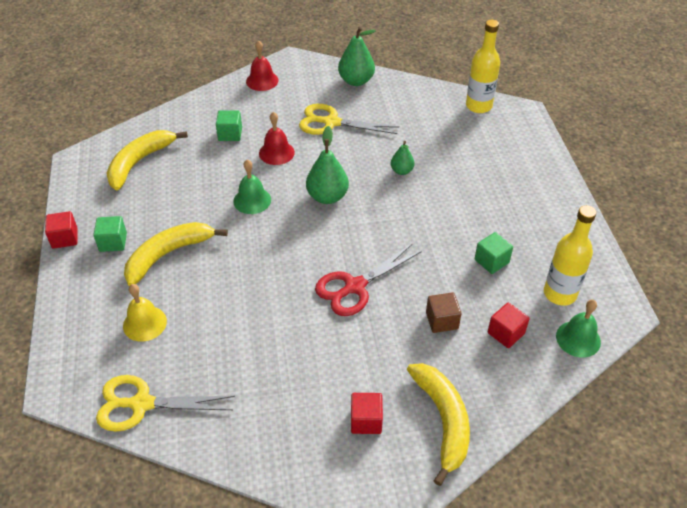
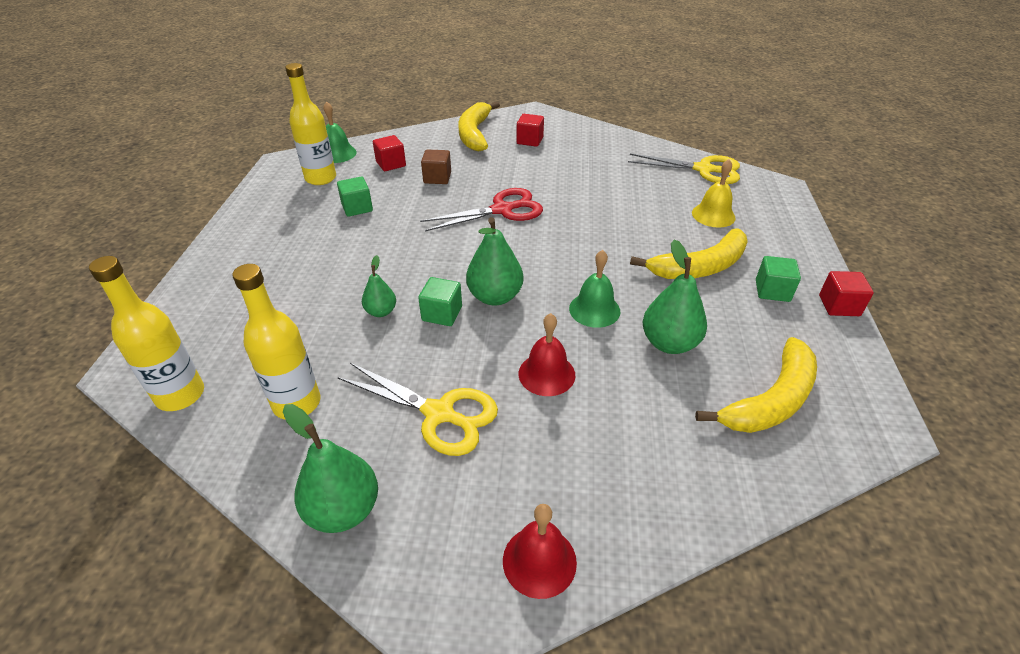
camera: 165 degrees left, 5 degrees down
green cube [216,110,242,141] -> green cube moved to [418,277,462,326]
none -> yellow bottle [232,264,320,420]
none -> green pear [643,240,707,354]

